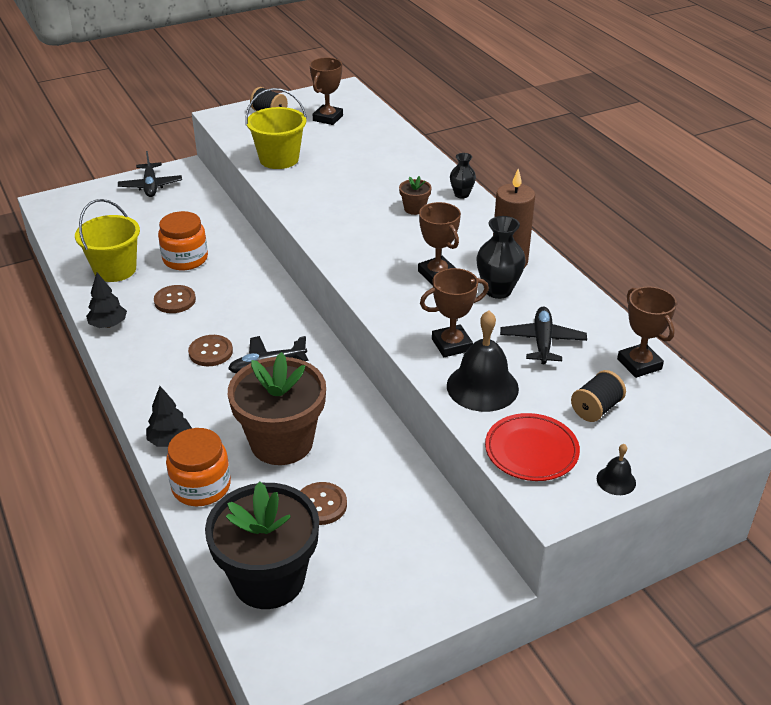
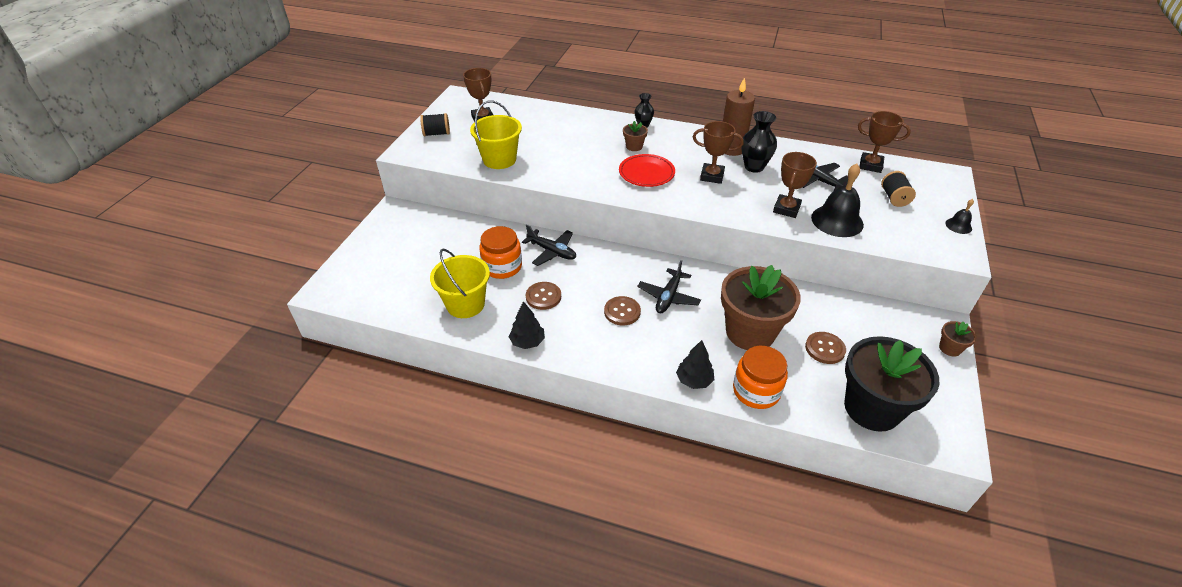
camera: 45 degrees left, 5 degrees up
black plane [118,151,182,197] -> black plane moved to [522,225,576,266]
red plate [485,413,580,481] -> red plate moved to [619,154,675,187]
none -> brown flower pot [939,321,977,357]

